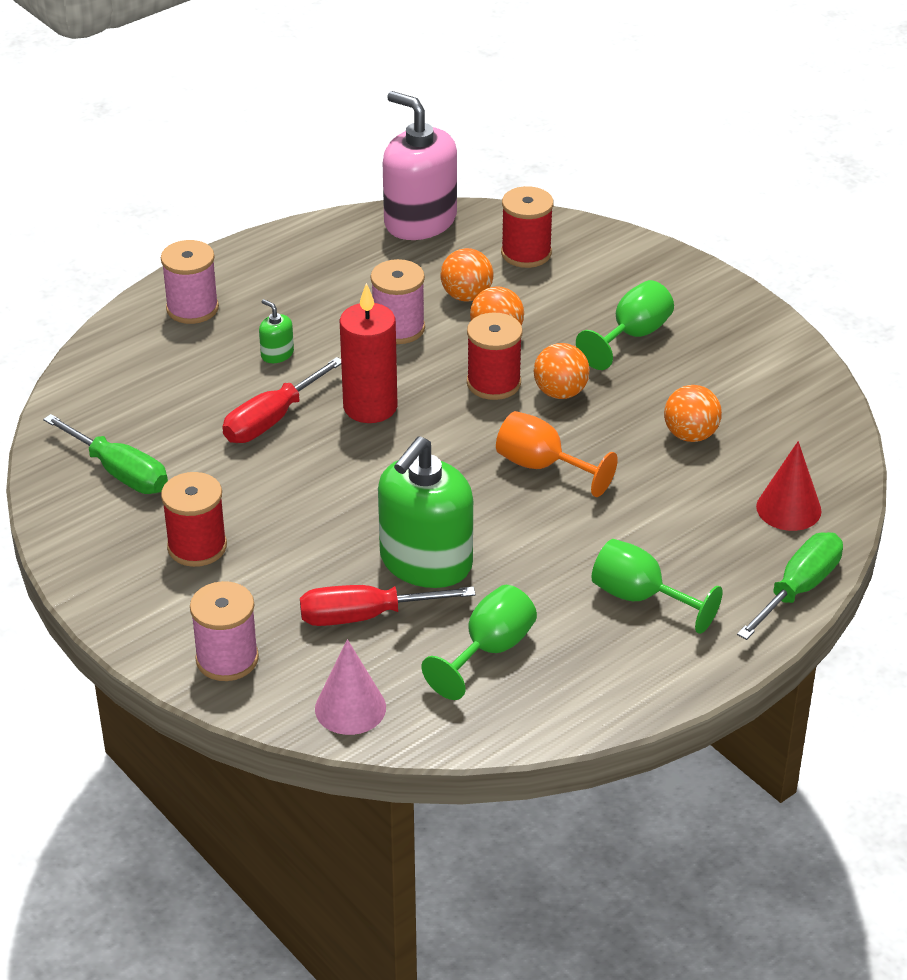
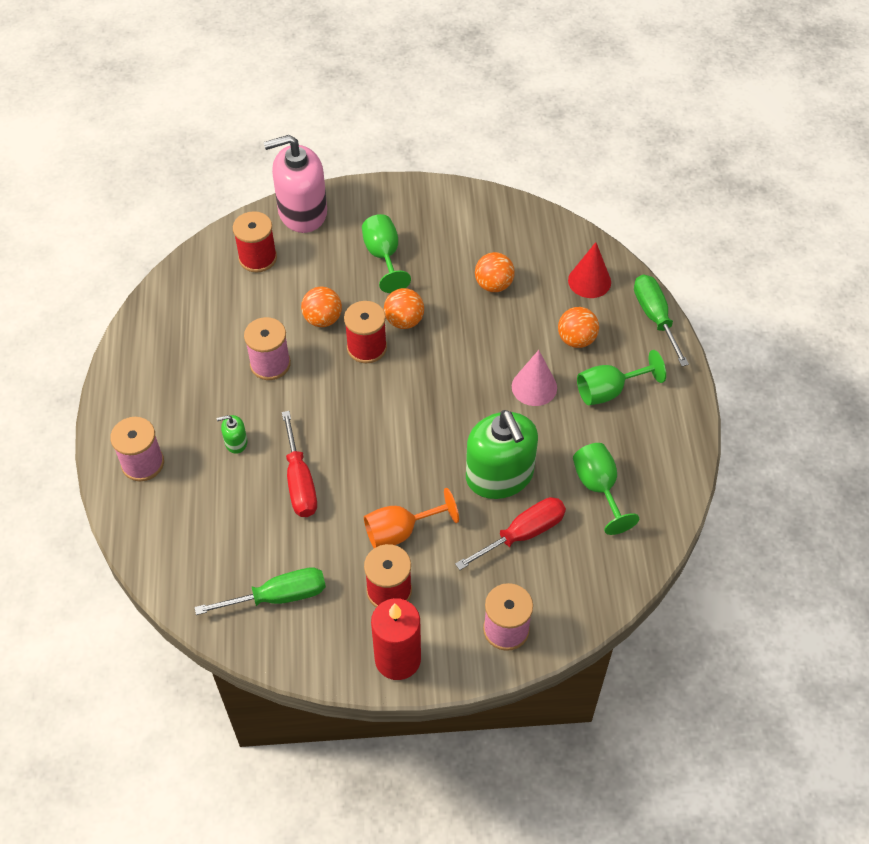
camera: 55 degrees left, 15 degrees up
red screwdriver [300,585,476,626] -> red screwdriver turned 150 degrees counterclockwise [455,497,566,570]
pink cone [315,639,386,735] -> pink cone moved to [512,350,557,406]
red candle [340,283,398,423] -> red candle moved to [371,598,421,680]
pink soap dispenser [383,91,457,240] -> pink soap dispenser moved to [264,135,327,233]
orange ball [440,248,494,302] -> orange ball moved to [558,307,599,348]
orange goblet [496,411,618,497] -> orange goblet moved to [364,488,459,548]

